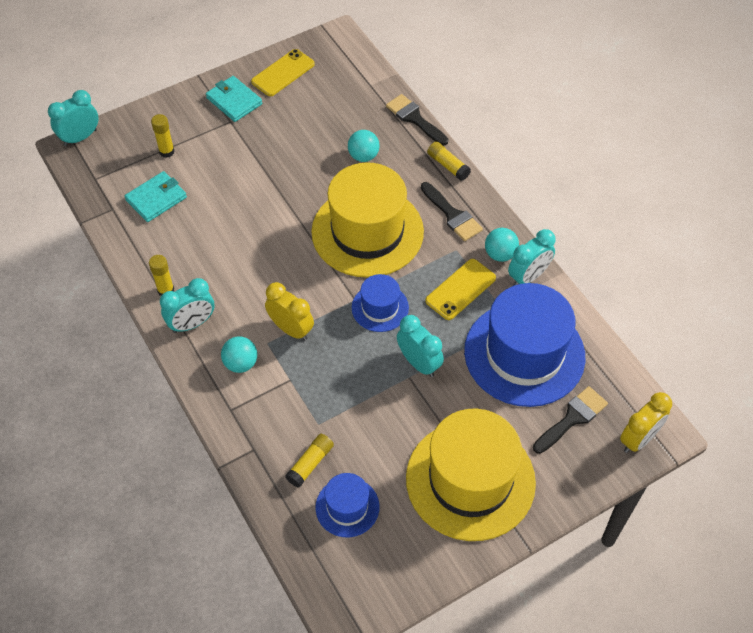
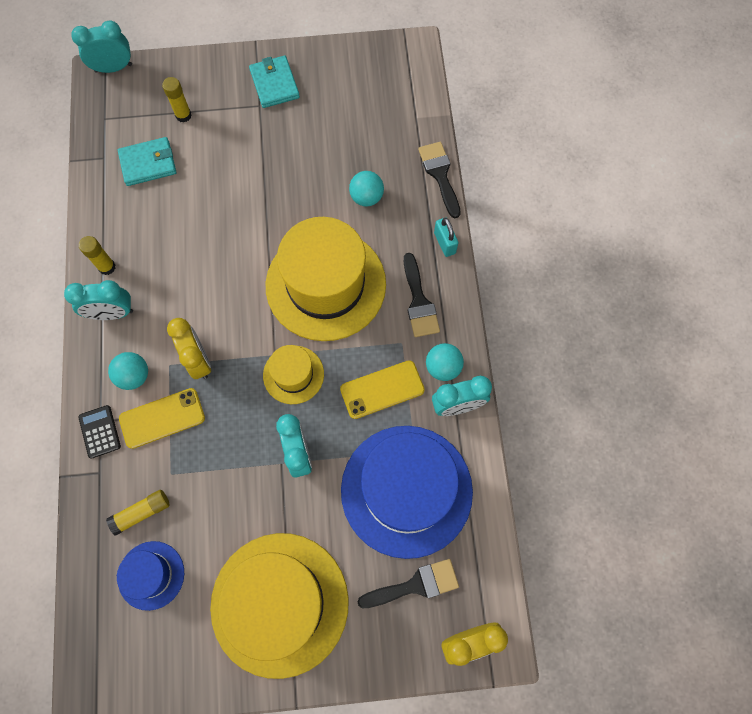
camera: 25 degrees right, 15 degrees up
yellow phone [251,49,315,96] -> yellow phone moved to [119,388,205,449]
blue hat [352,274,409,332] -> yellow hat [263,345,324,404]
yellow glue stick [427,141,471,181] -> turquoise padlock [434,218,458,257]
none -> black calculator [78,405,121,459]

